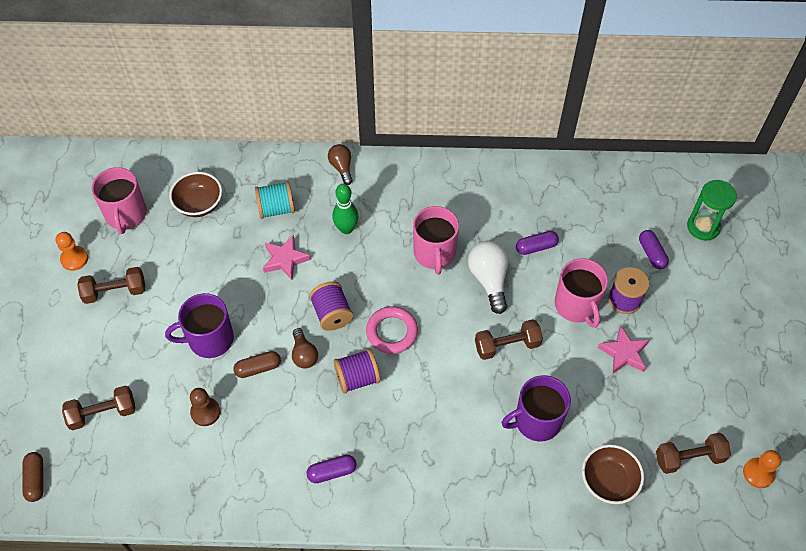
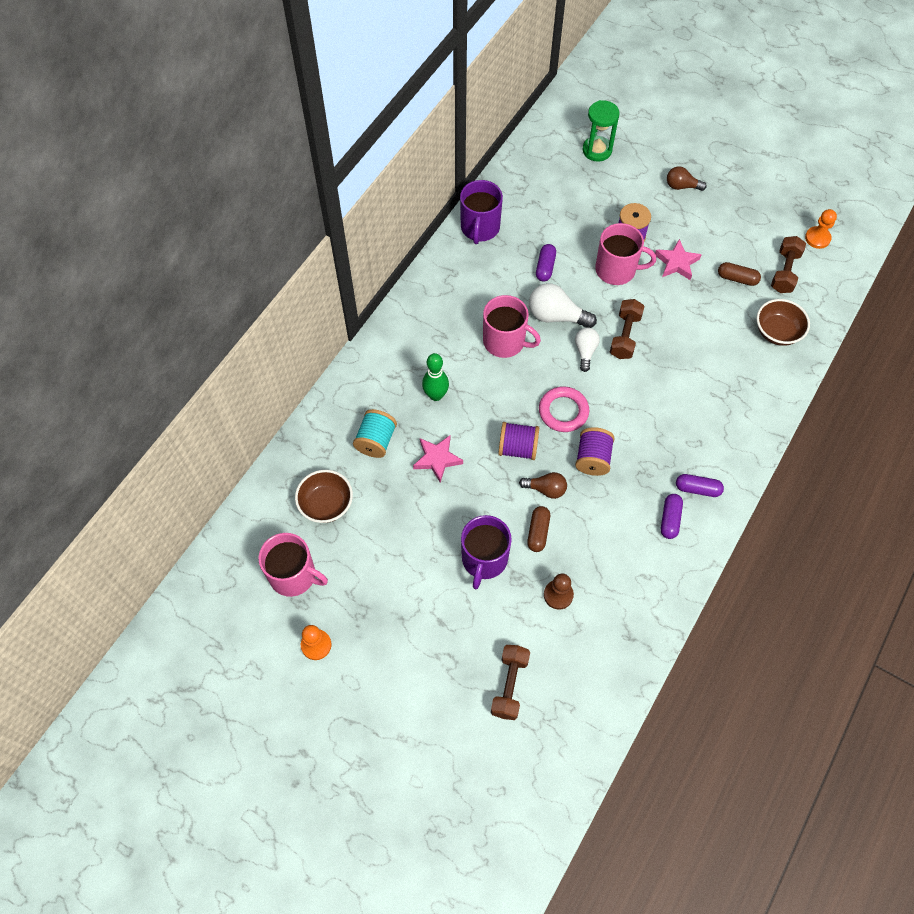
camera: 60 degrees left, 5 degrees up
brown capsule [23,452,44,502] -> brown capsule moved to [718,262,761,286]
brown dumbbell [77,267,145,304] -> none
brown light bulb [328,144,353,185] -> brown light bulb moved to [667,166,707,191]
purple mug [502,375,571,441] -> purple mug moved to [460,180,503,244]
purple capsule [639,230,669,269] -> purple capsule moved to [676,474,724,497]
none -> white light bulb [575,327,600,372]

